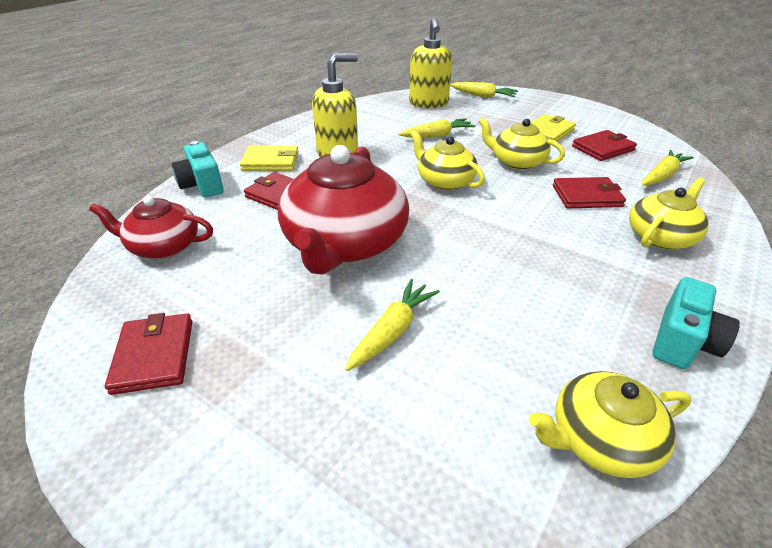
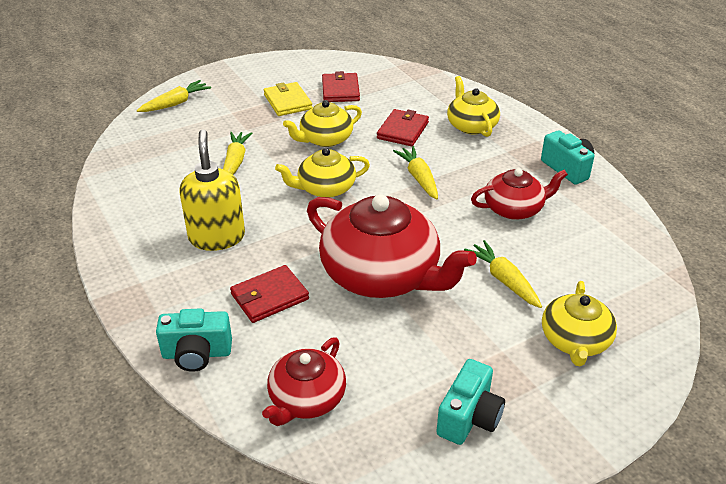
camera: 65 degrees left, 0 degrees up
red wallet [105,313,192,395] -> turquoise camera [436,359,505,445]
yellow wallet [240,146,299,171] -> none
yellow soap dispenser [409,17,452,109] -> none
yellow teapot [529,371,691,478] -> yellow teapot moved to [542,281,617,366]
yellow carrot [642,150,694,185] -> yellow carrot moved to [393,146,438,199]
none -> red teapot [471,168,568,220]

